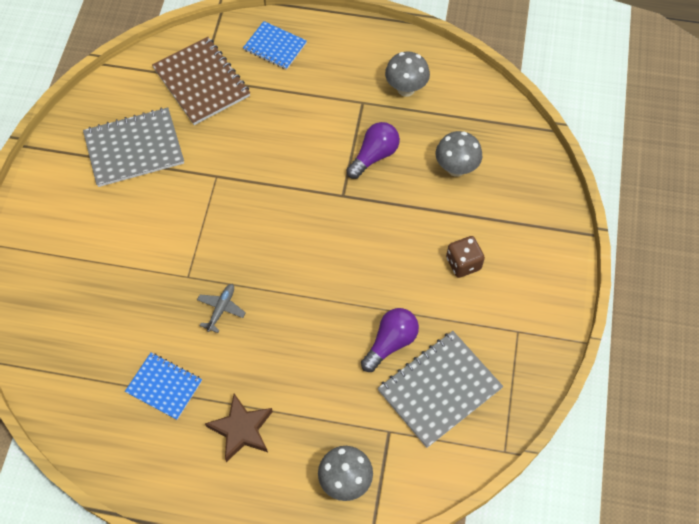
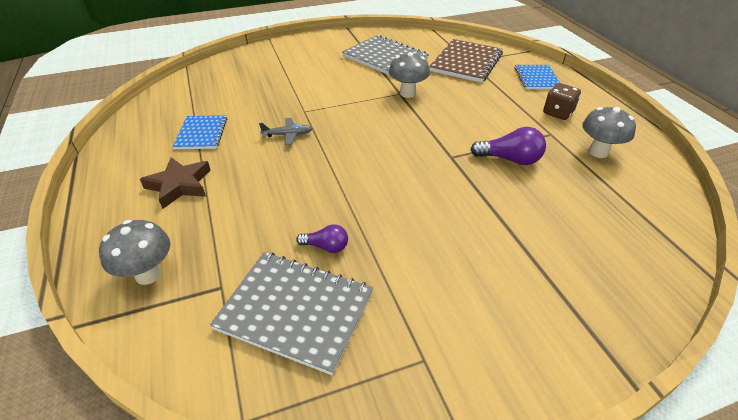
camera: 60 degrees right, 20 degrees down
purple light bulb [361,308,419,372] -> purple light bulb [296,225,348,253], size x0.62
grey mushroom [436,131,482,177] -> grey mushroom moved to [389,52,430,98]
brown dice [446,236,485,278] -> brown dice moved to [543,83,581,120]

